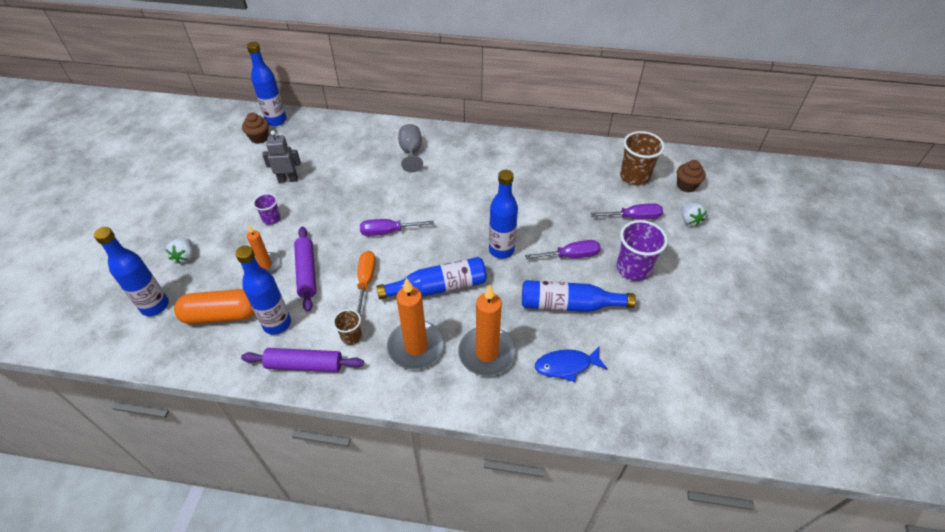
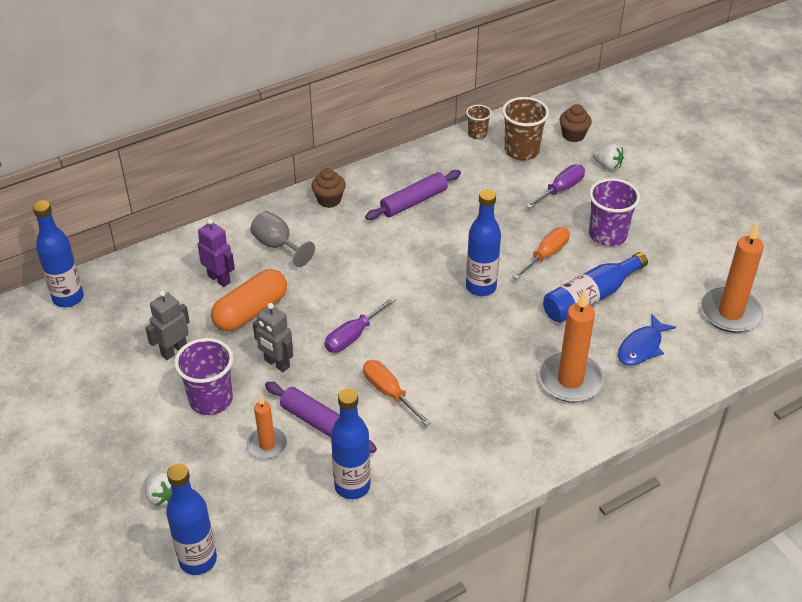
camera: 40 degrees left, 5 degrees down
orange capsule [174,289,255,324] -> orange capsule moved to [211,269,287,332]
purple rolling pin [241,348,364,372] -> purple rolling pin moved to [365,170,461,220]
brown cupcake [242,113,269,144] -> brown cupcake moved to [311,168,346,208]
purple cup [253,193,281,225] -> purple cup [174,338,233,415], size x1.79
brown cup [333,309,362,345] -> brown cup moved to [466,105,492,139]
blue bottle [376,257,487,299] -> none
orange candle [387,278,445,370] -> orange candle moved to [700,222,764,333]
purple screwdriver [525,240,601,259] -> orange screwdriver [513,227,570,280]
none -> purple robot [198,219,235,287]
none -> grey robot [253,303,293,372]

